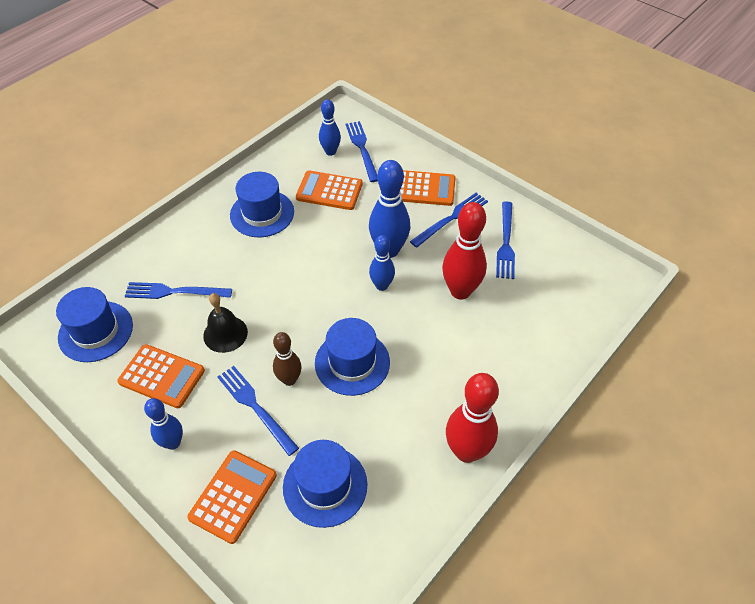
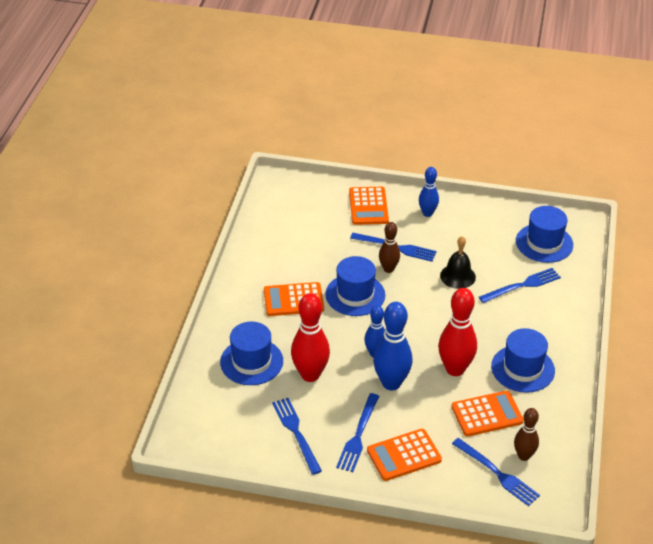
camera: 150 degrees right, 10 degrees down
orange calculator [117,344,205,408] -> orange calculator moved to [264,282,324,316]
blue hat [283,440,367,528] -> blue hat moved to [220,321,283,385]
blue bowling pin [319,99,341,156] -> brown bowling pin [514,408,539,461]
red bowling pin [446,373,499,463] -> red bowling pin moved to [438,288,477,376]

